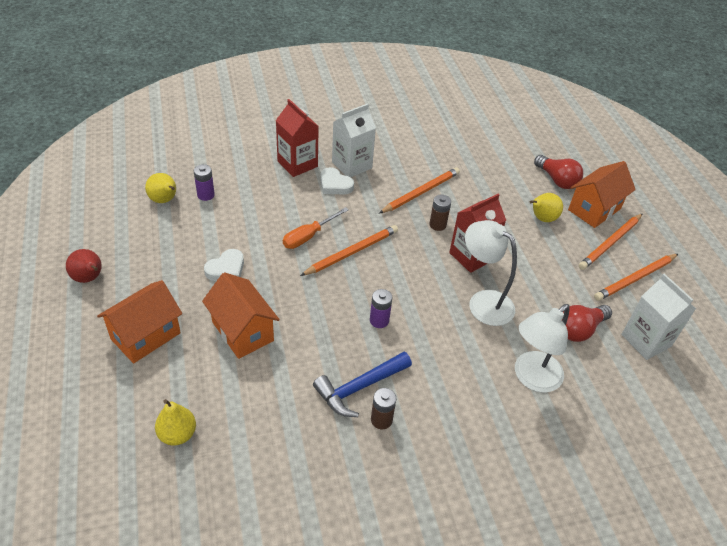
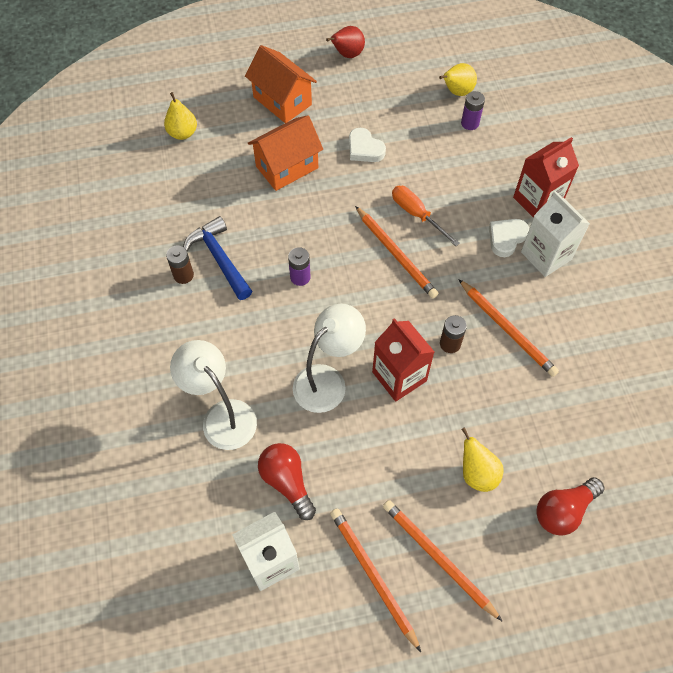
camera: 95 degrees right, 15 degrees up
orange house [568,161,636,228] -> none

